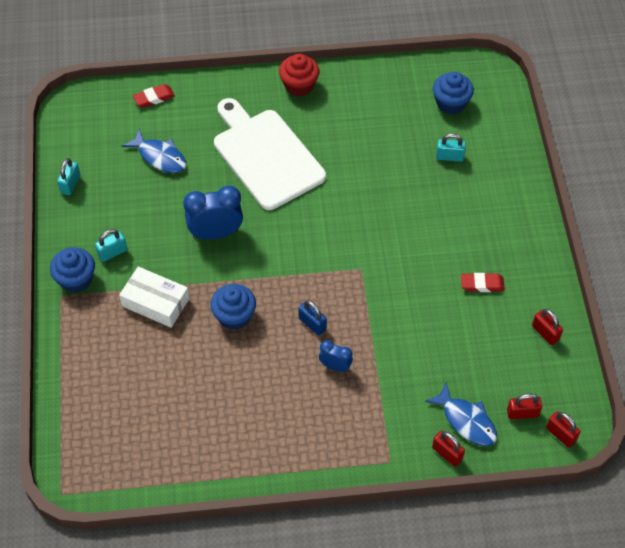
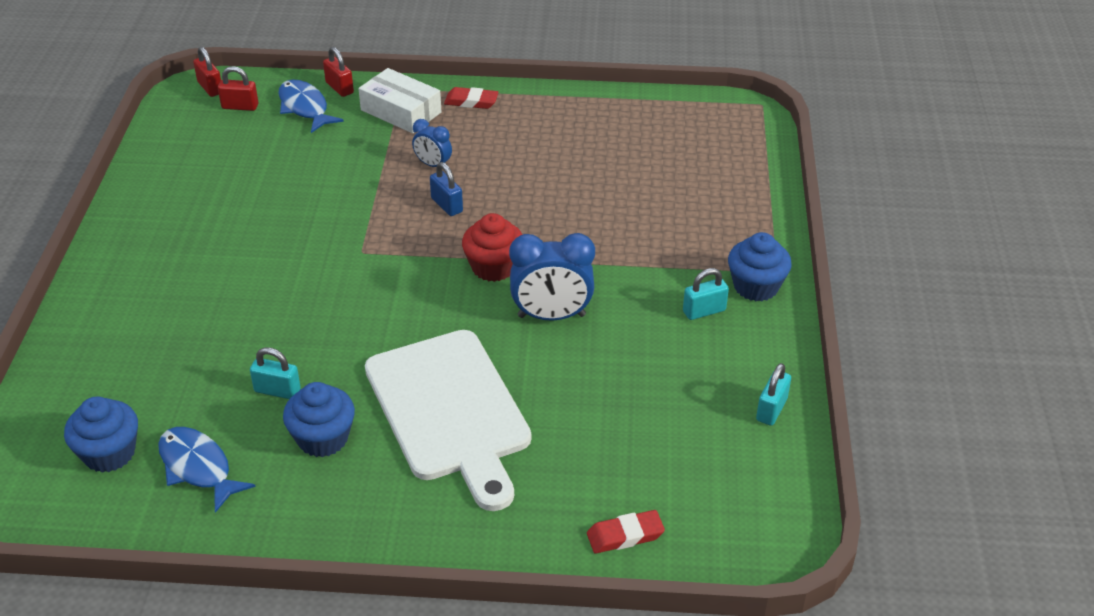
camera: 170 degrees left, 15 degrees down
white box [119,266,189,328] -> white box moved to [358,68,441,133]
blue fish [122,129,187,173] -> blue fish moved to [158,427,256,513]
blue cupcake [210,284,256,330] -> blue cupcake moved to [283,382,355,457]
red cupcake [279,54,319,96] -> red cupcake moved to [462,213,522,282]
turquoise padlock [436,133,466,162] -> turquoise padlock moved to [250,347,301,399]
red eraser [461,273,505,292] -> red eraser moved to [444,87,499,109]
red padlock [532,309,563,345] -> none

